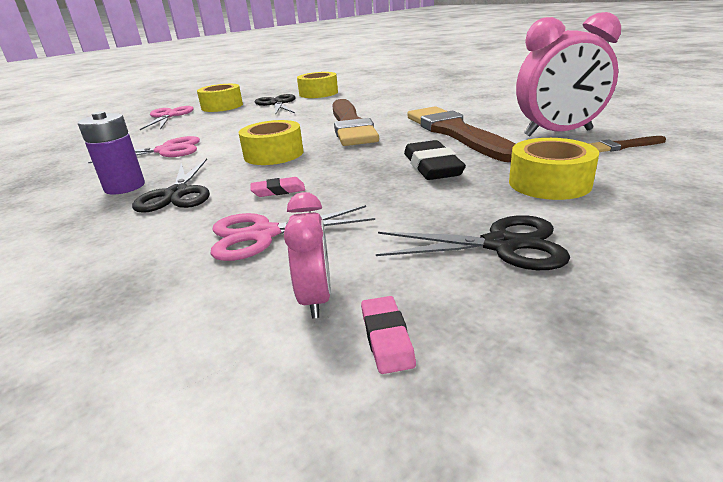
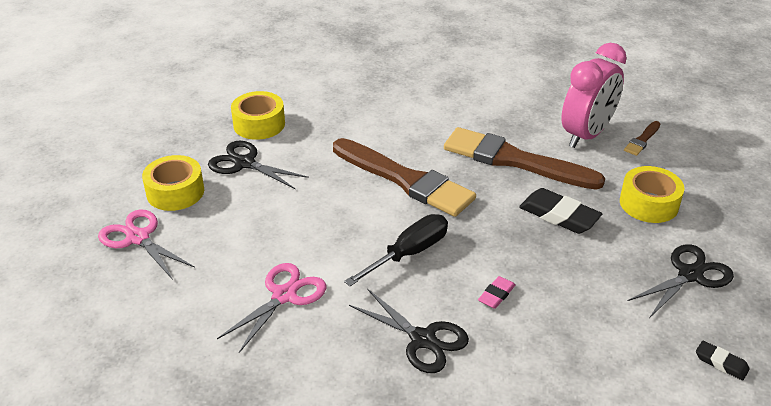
camera: 45 degrees left, 10 degrees up
purple battery [78,111,145,194] -> none
pink scissors [211,205,375,261] -> none
yellow tape [239,120,304,165] -> black screwdriver [344,214,448,286]
pink clock [284,192,331,318] -> none
pink eraser [361,296,416,374] -> black eraser [696,341,750,381]

